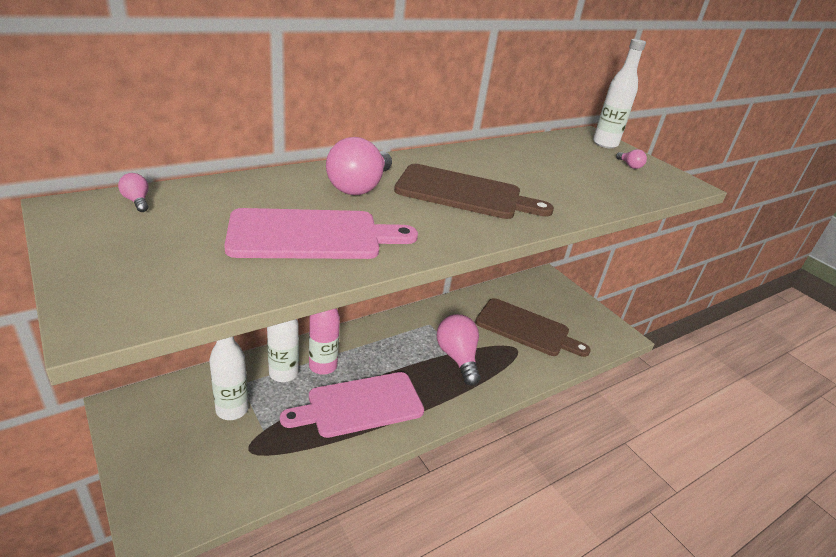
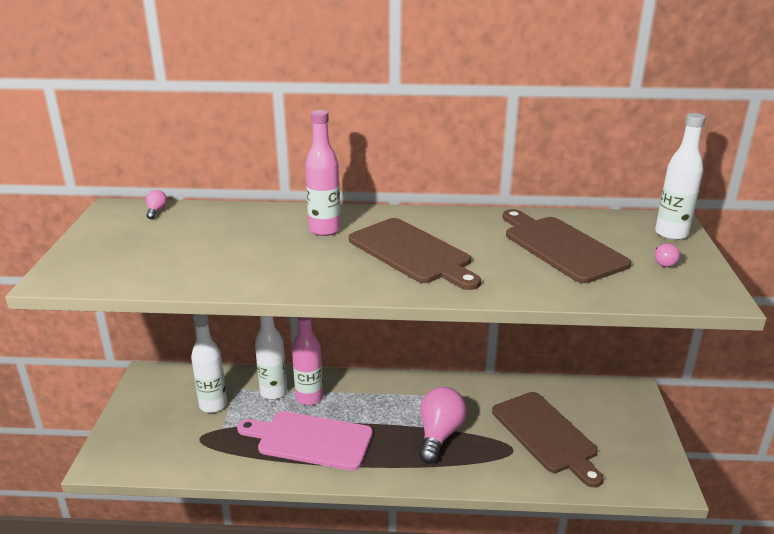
camera: 40 degrees right, 5 degrees down
pink cutting board [224,208,418,259] -> none
pink light bulb [326,137,392,195] -> pink bottle [305,110,341,236]
none -> brown cutting board [502,209,631,283]

